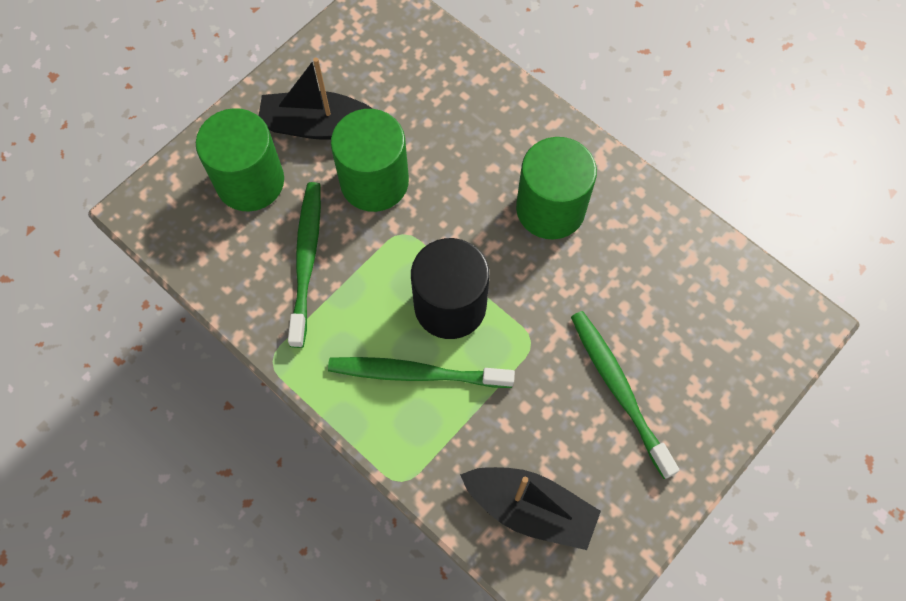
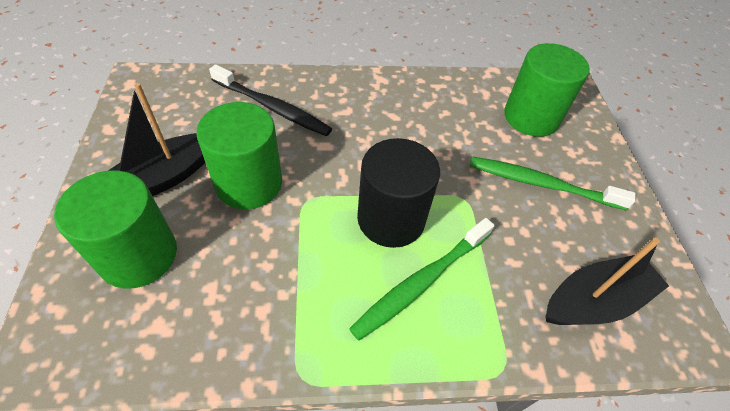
camera: 50 degrees left, 15 degrees down
green toothbrush [288,182,321,348] -> none
green cylinder [516,137,597,239] -> green cylinder moved to [504,43,590,137]
none -> black toothbrush [209,64,332,136]

